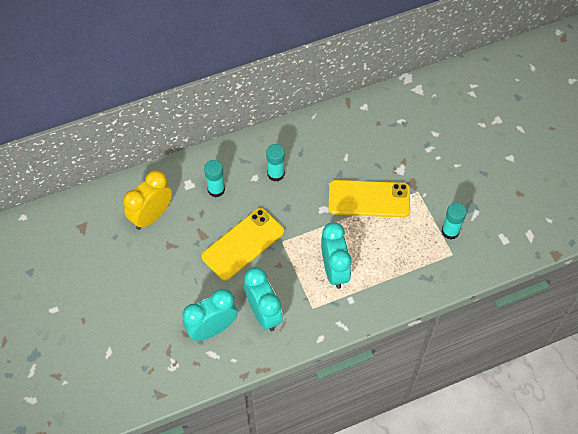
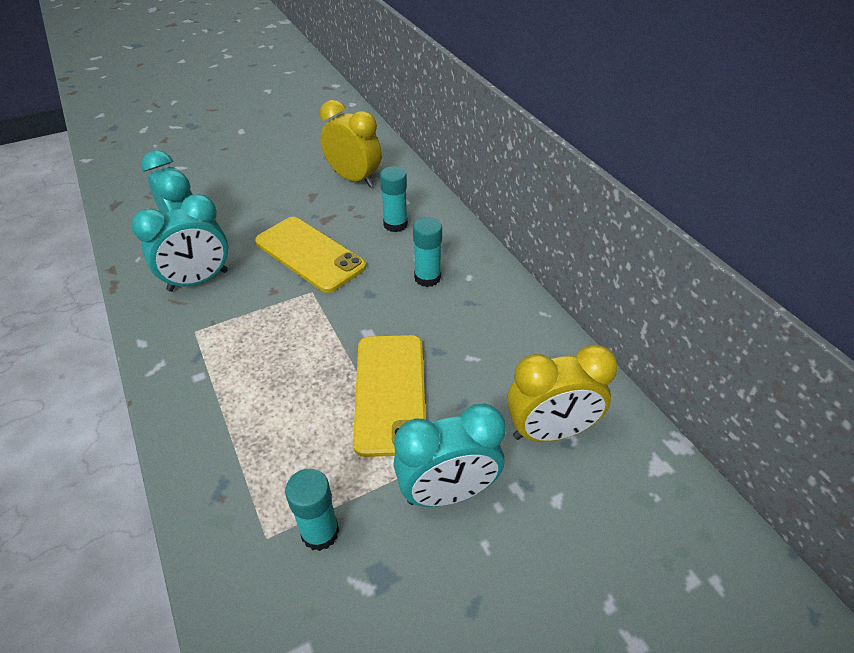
camera: 85 degrees right, 15 degrees down
turquoise clock [321,222,352,289] -> turquoise clock moved to [393,404,506,507]
none -> yellow clock [507,345,617,442]

